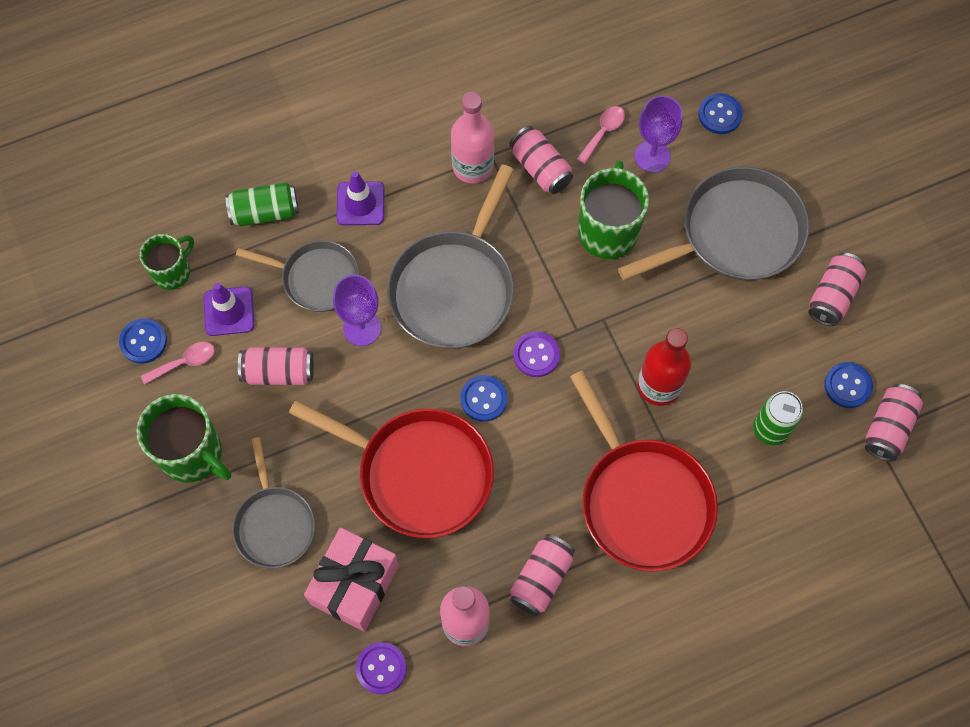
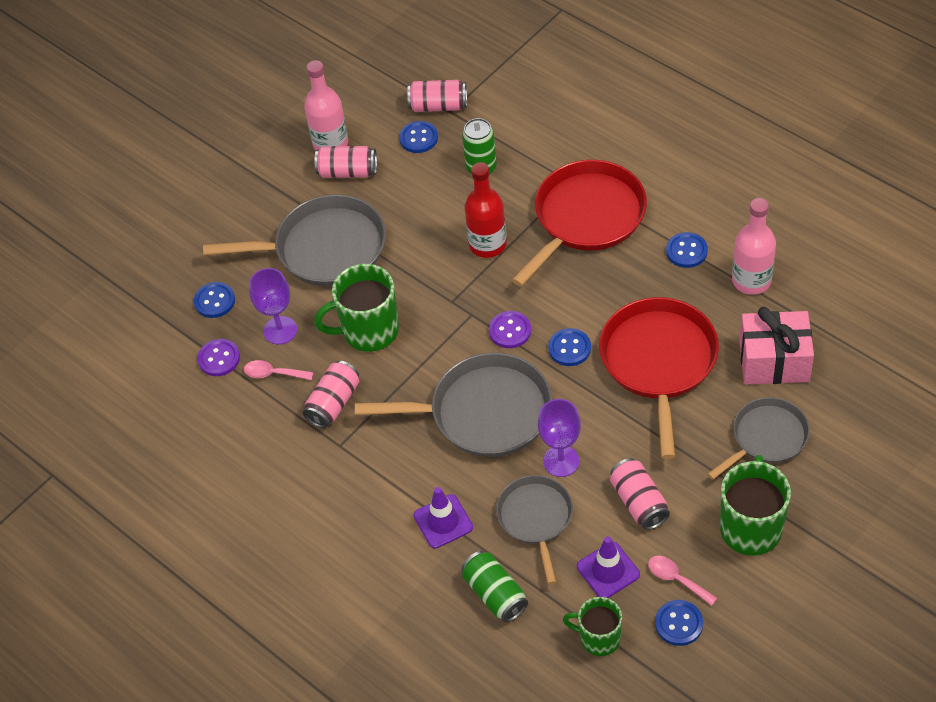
camera: 110 degrees left, 15 degrees down
purple button [356,642,407,694] -> purple button moved to [197,339,240,376]
pink bottle [451,92,494,184] -> pink bottle moved to [304,60,348,150]
pink can [510,534,575,616] -> blue button [666,232,708,268]
grey pan [618,167,810,281] -> grey pan turned 135 degrees clockwise [203,194,386,287]

